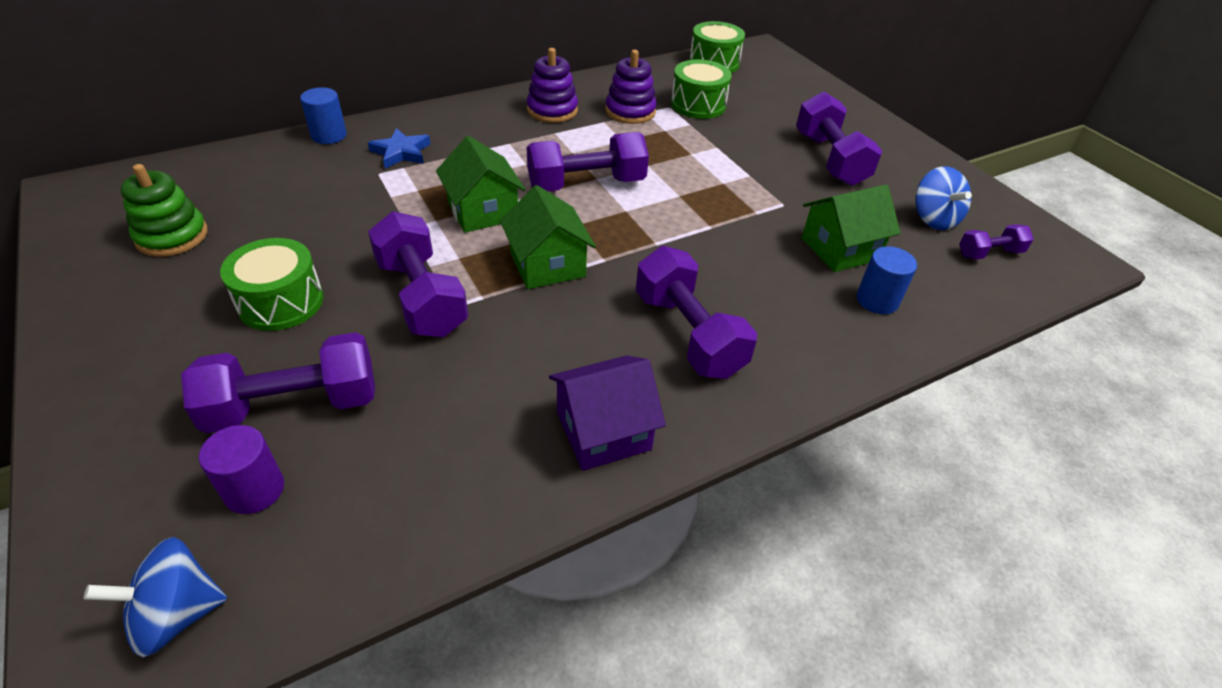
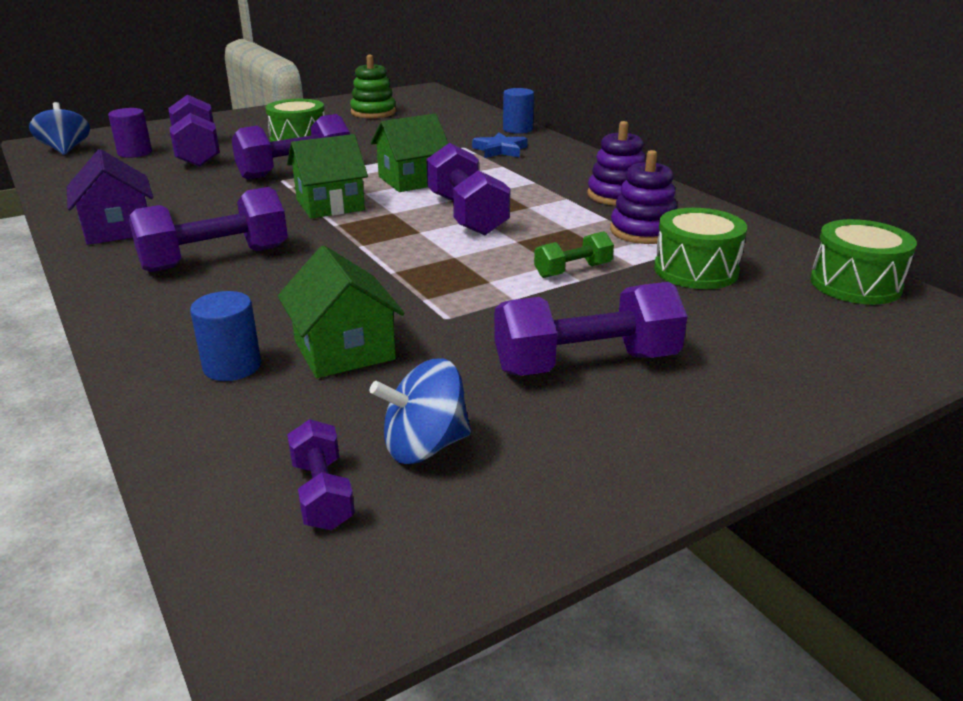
camera: 90 degrees right, 15 degrees down
none -> green dumbbell [534,231,614,278]

